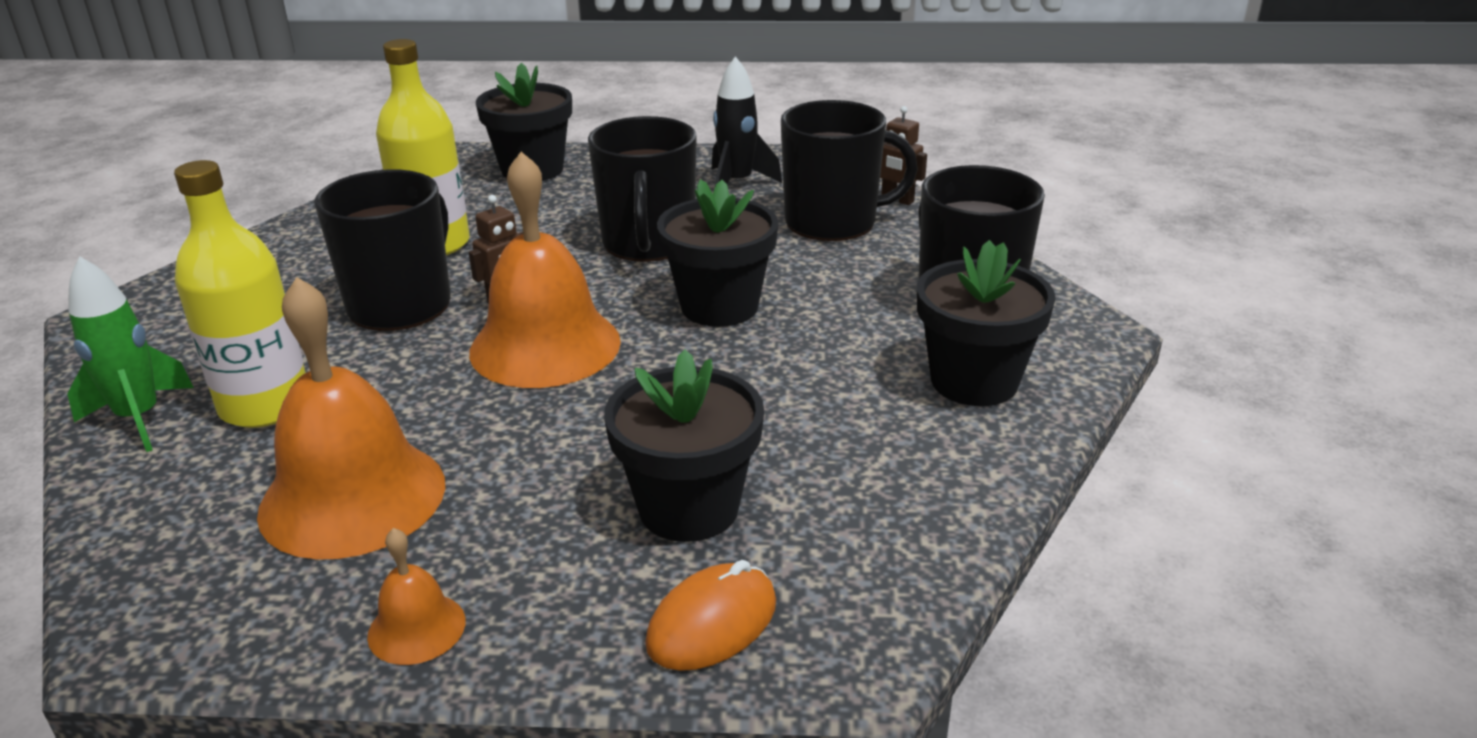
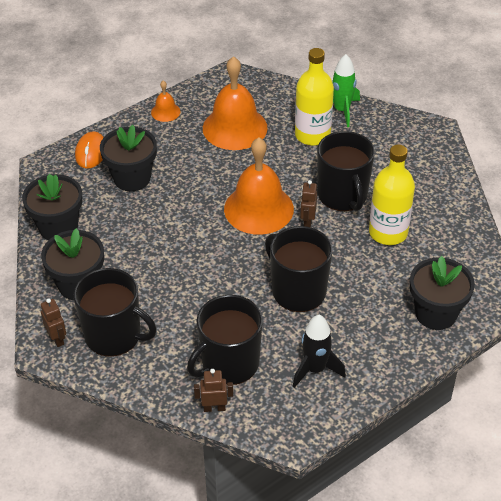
camera: 140 degrees right, 15 degrees up
black flower pot [657,179,779,327] -> black flower pot moved to [22,174,82,240]
none -> brown robot [41,298,66,347]

